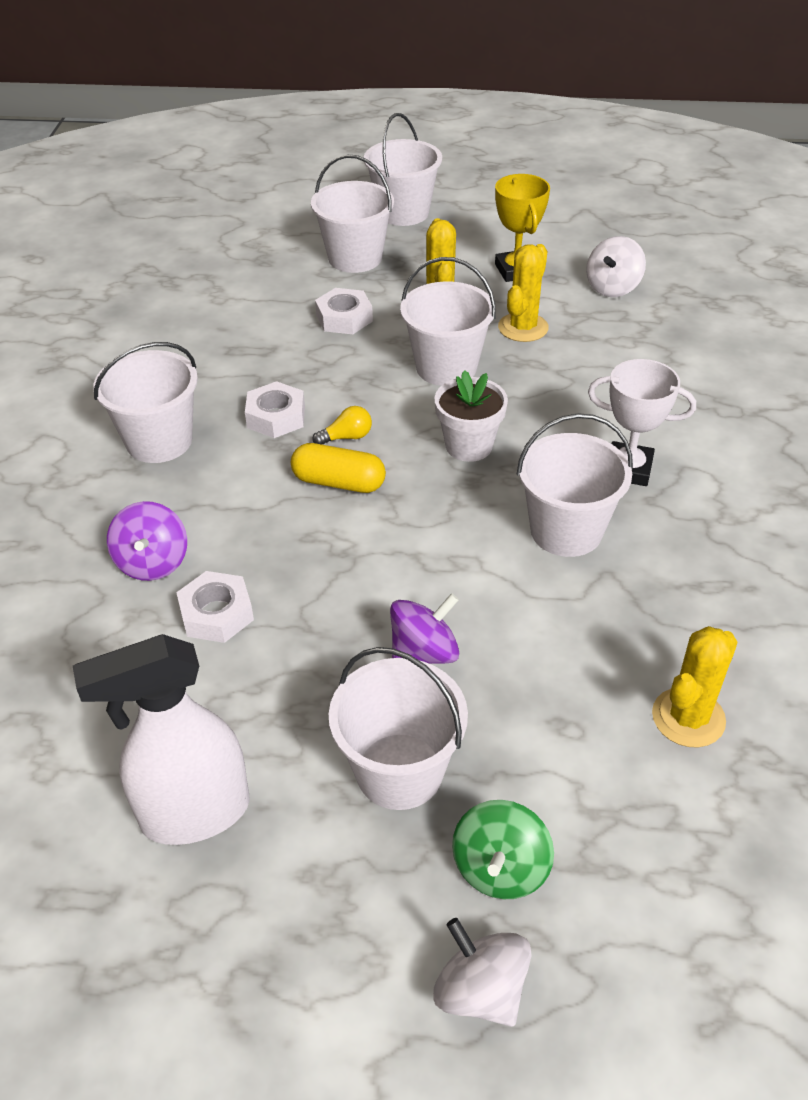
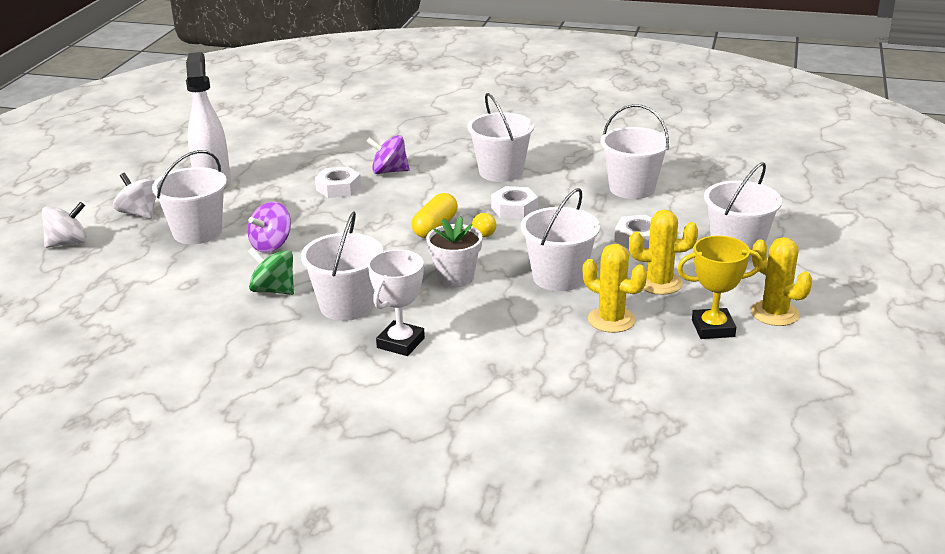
camera: 100 degrees right, 15 degrees down
white bucket [364,113,442,226] -> white bucket moved to [600,104,670,199]
purple spinning top [390,593,459,664] -> purple spinning top turned 60 degrees clockwise [247,202,291,253]
green spinning top [452,800,554,899] -> green spinning top moved to [248,247,294,295]
white spinning top [586,236,646,297] -> white spinning top moved to [113,173,156,219]
yellow cactus [652,626,737,747] -> yellow cactus moved to [751,237,812,326]

